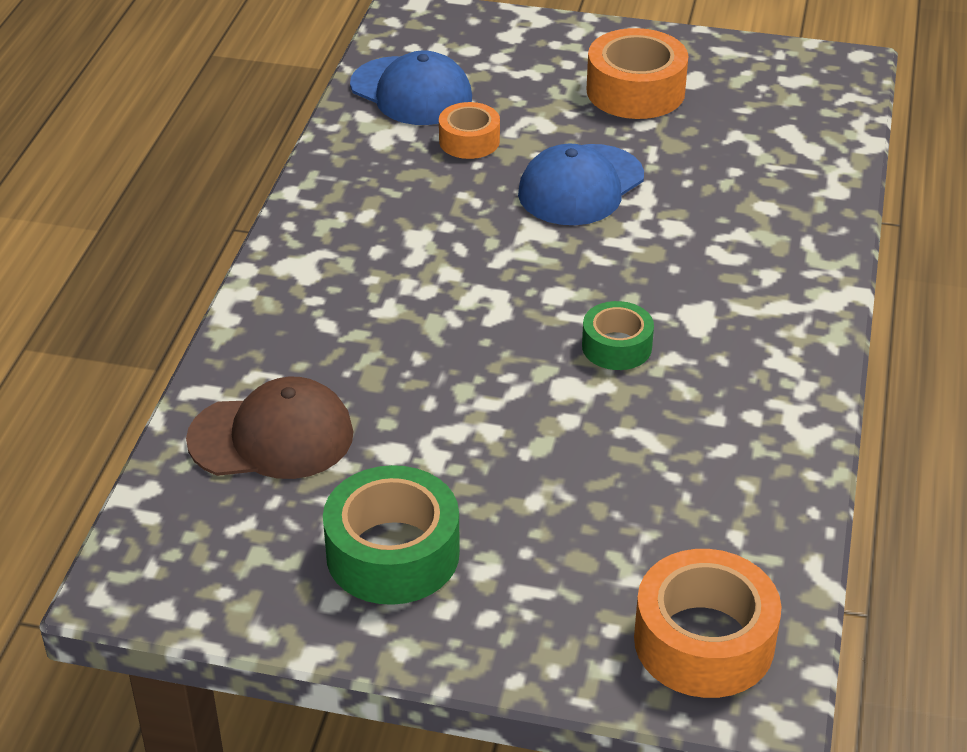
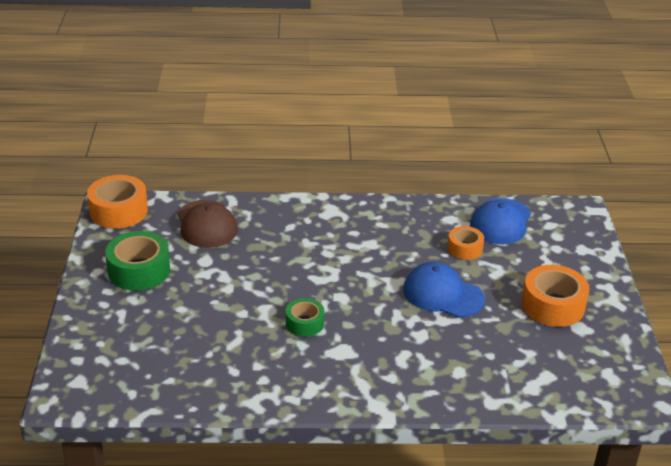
camera: 75 degrees right, 5 degrees down
orange tape [634,549,781,698] -> orange tape moved to [87,175,148,229]

